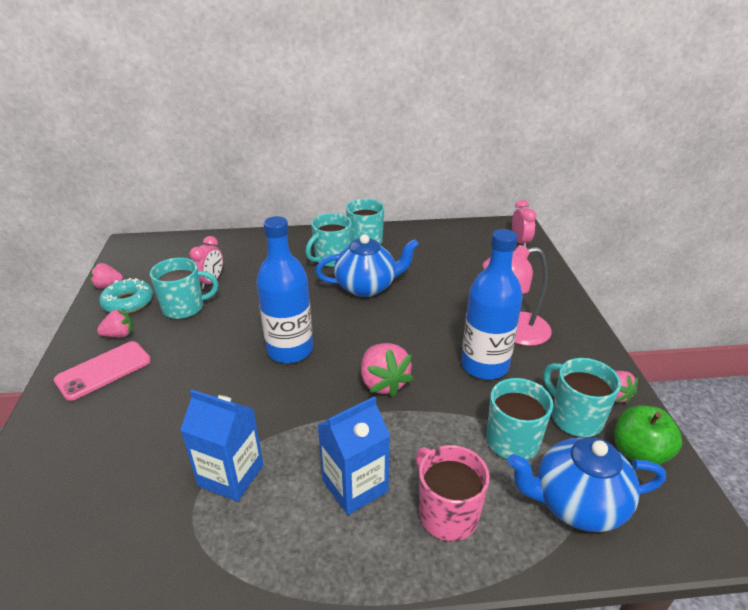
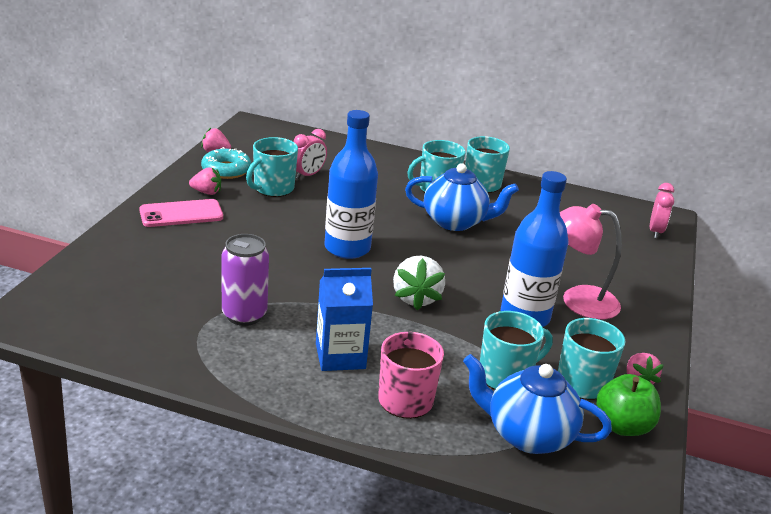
camera: 20 degrees right, 5 degrees down
turquoise mug [150,258,218,320] -> turquoise mug turned 120 degrees clockwise [246,137,298,197]
blue carton [180,389,264,502] -> purple can [222,234,269,326]
pink strawberry [361,343,414,397] -> white strawberry [393,256,445,310]

